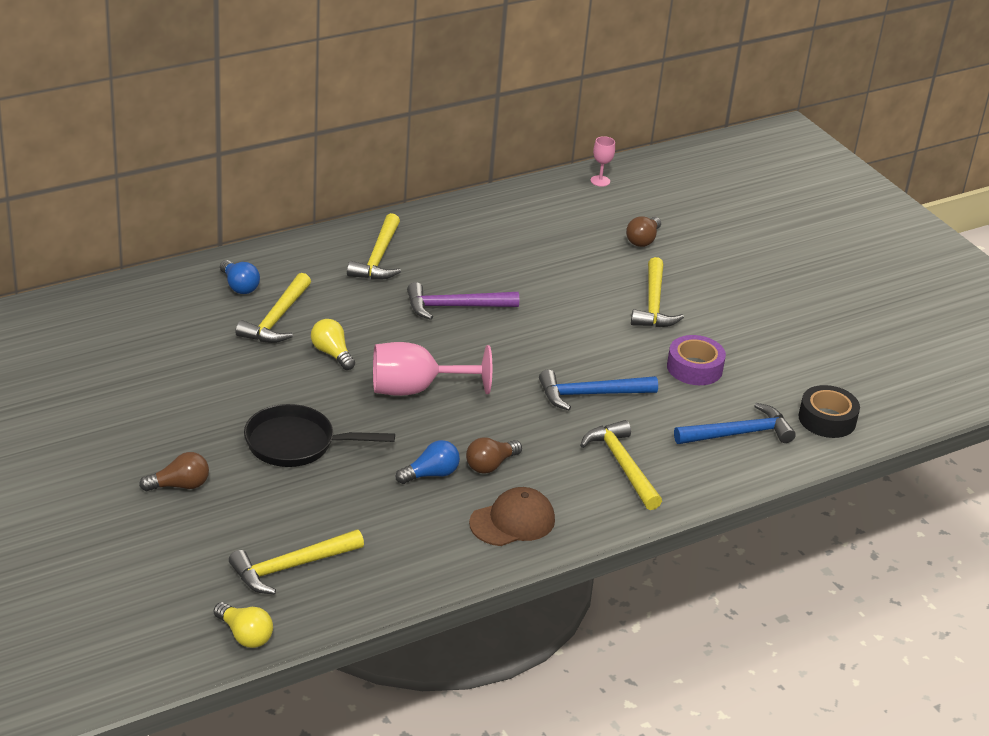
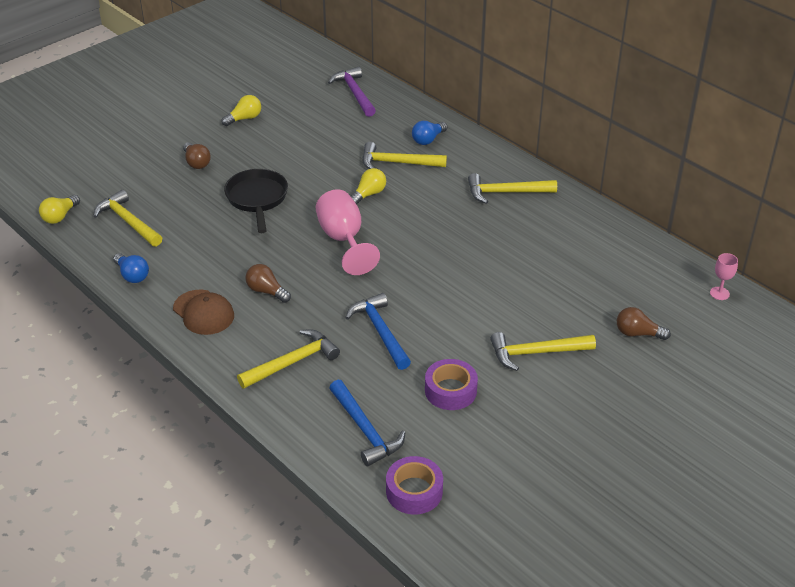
camera: 80 degrees right, 5 degrees up
blue light bulb [396,440,460,484] -> blue light bulb moved to [113,253,149,283]
purple hammer [407,282,519,320] -> purple hammer moved to [328,67,376,117]
black tape [798,385,860,438] -> purple tape [386,456,443,515]
none -> yellow light bulb [221,95,261,126]

